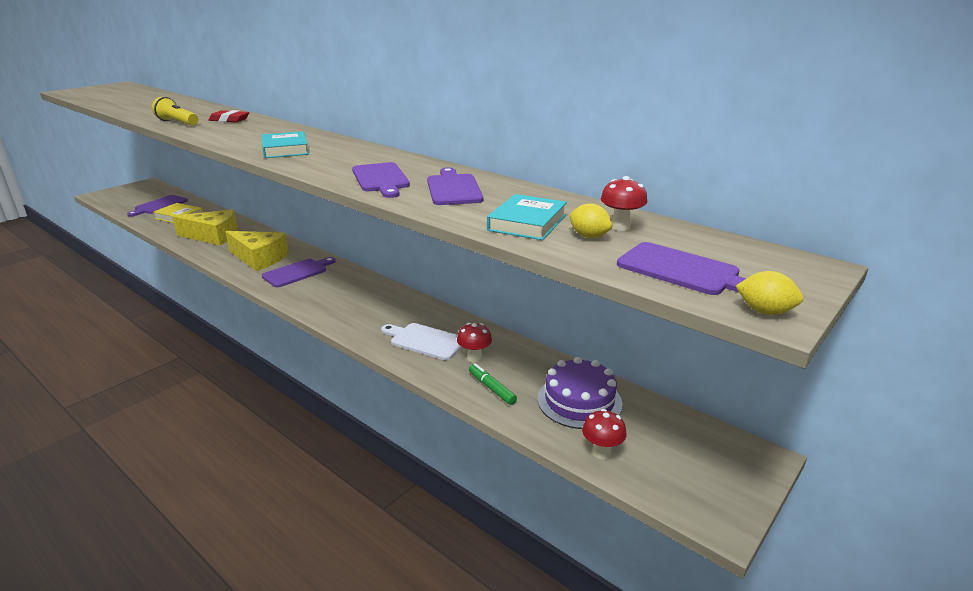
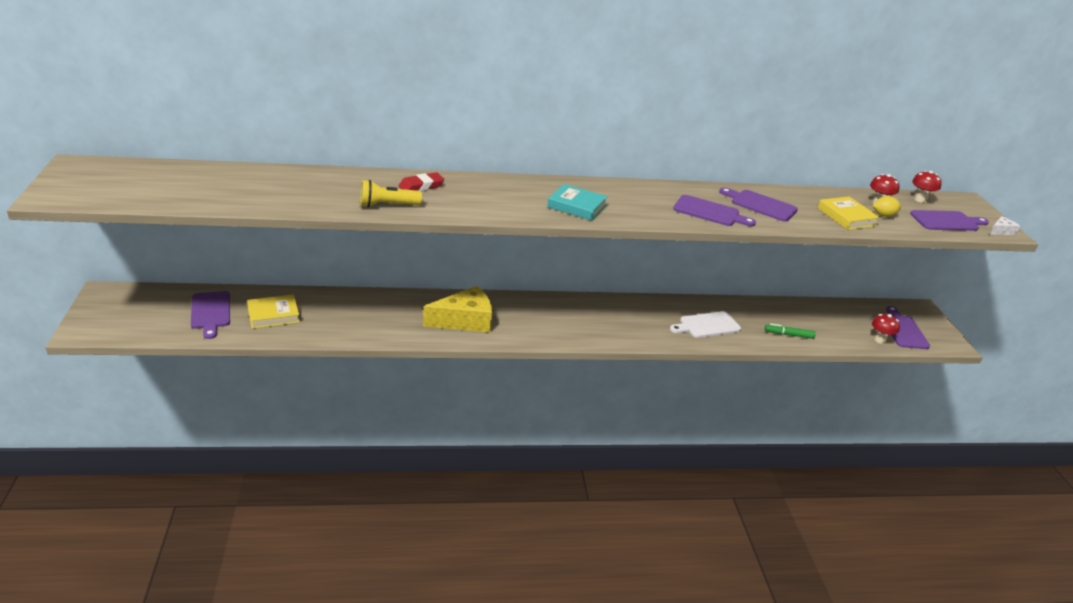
camera: 50 degrees left, 5 degrees up
yellow cheese [172,209,238,245] -> none
purple cutting board [262,257,336,287] -> purple cutting board moved to [886,306,930,349]
red mushroom [457,323,492,363] -> red mushroom moved to [912,171,942,203]
turquoise book [487,194,567,240] -> yellow book [818,197,880,230]
purple cake [537,357,622,429] -> none
yellow lemon [736,271,804,315] -> white cheese [990,216,1020,235]

